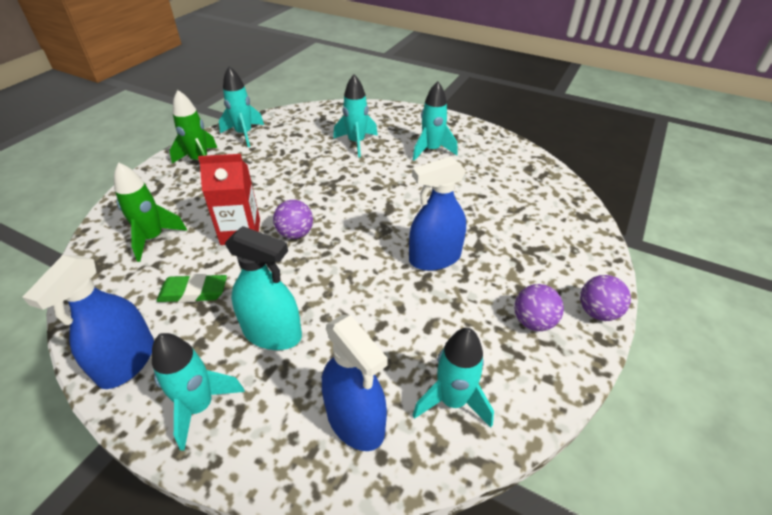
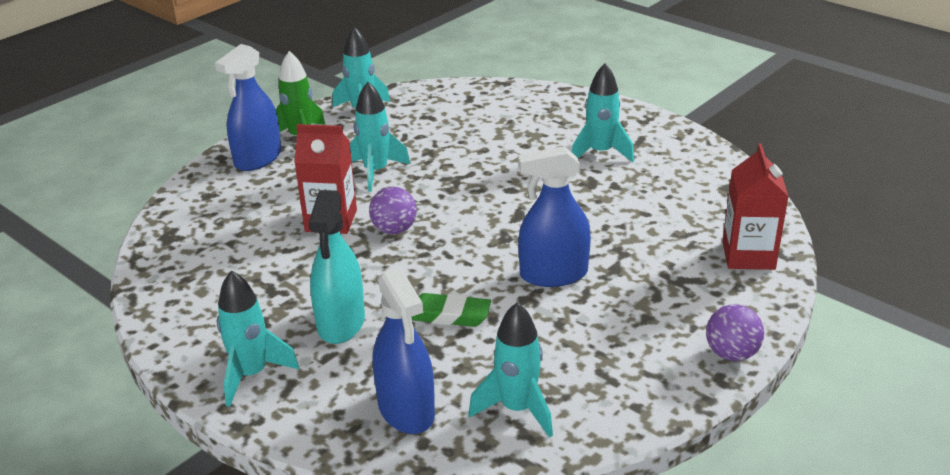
camera: 15 degrees right, 10 degrees down
blue spray bottle [22,255,154,389] -> blue spray bottle moved to [215,44,281,171]
green rocket [114,162,187,262] -> none
green eraser [157,274,227,303] -> green eraser moved to [411,293,491,327]
turquoise spray bottle [225,226,302,350] -> turquoise spray bottle turned 60 degrees clockwise [309,190,365,344]
turquoise rocket [333,74,378,157] -> turquoise rocket moved to [350,82,410,192]
purple ball [514,284,564,331] -> none
none -> red carton [722,144,789,270]

